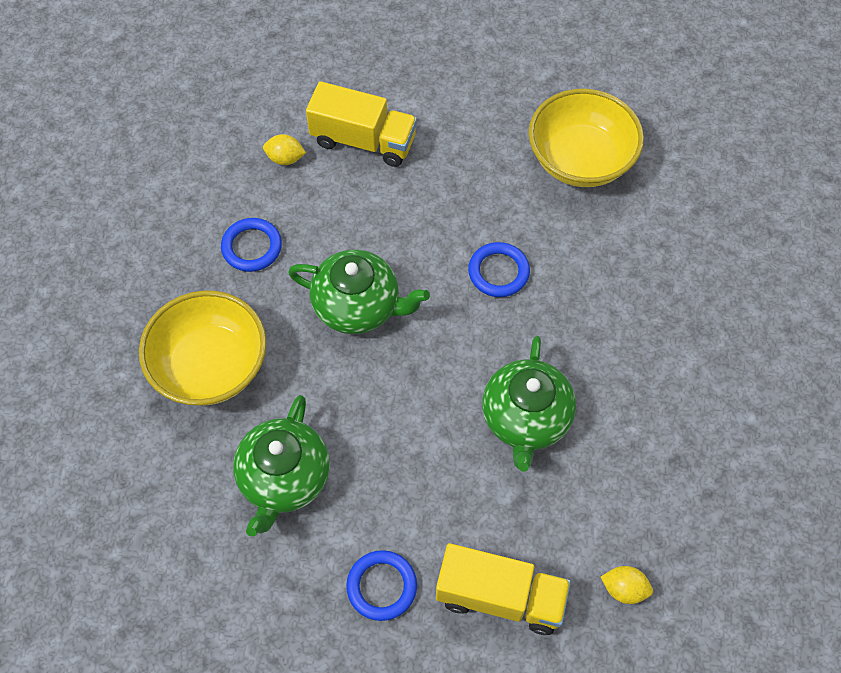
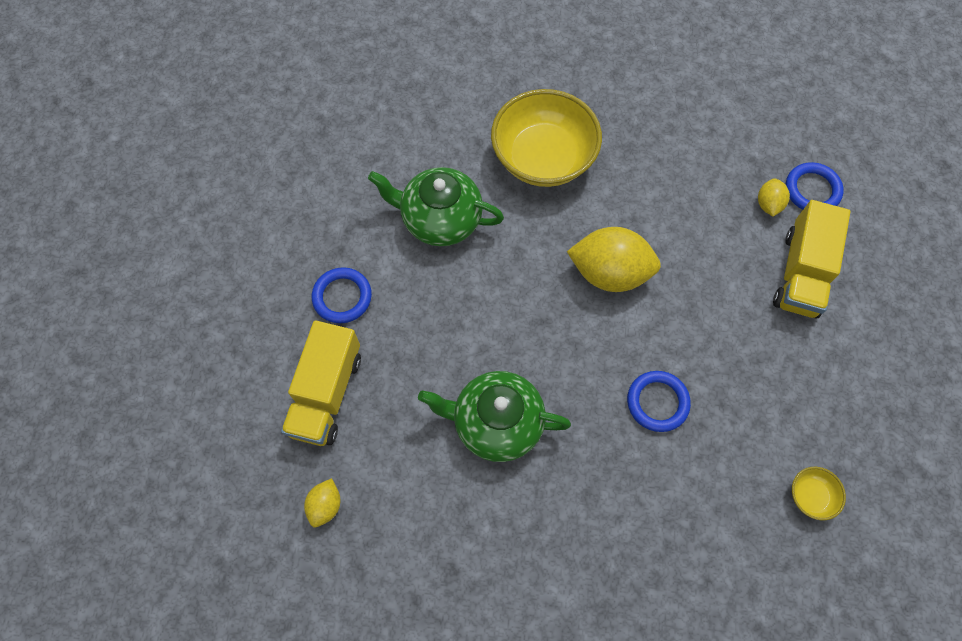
camera: 90 degrees right, 5 degrees up
blue ring [221,218,282,272] -> blue ring moved to [786,162,844,210]
green teapot [288,249,430,334] -> yellow lemon [567,227,661,292]
yellow bowl [529,89,644,187] -> yellow bowl [792,467,846,521], size x0.42

